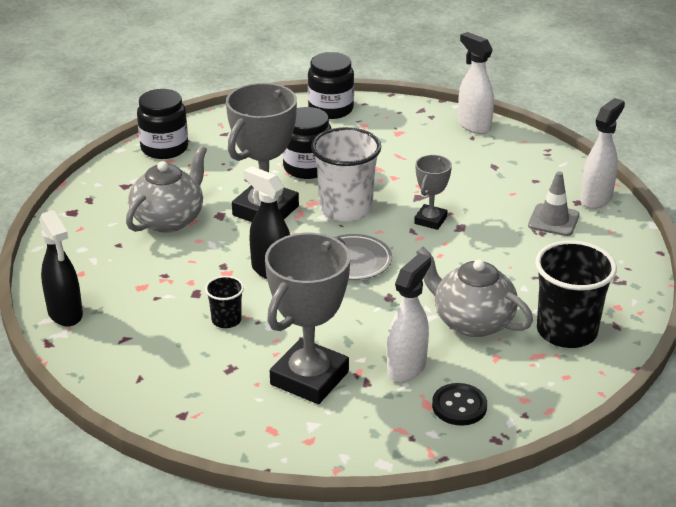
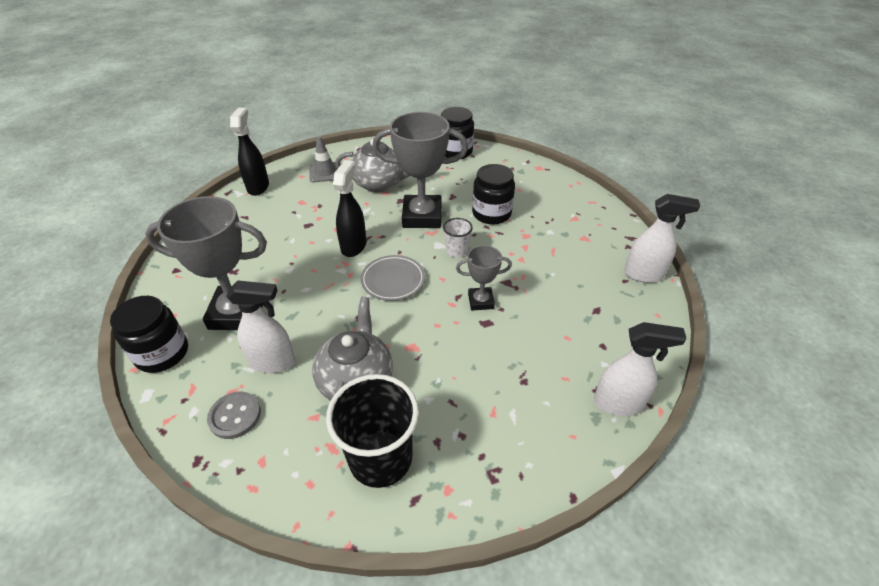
camera: 60 degrees right, 10 degrees up
black spray bottle [39,210,83,326] -> black spray bottle turned 150 degrees clockwise [230,108,269,196]
black cup [205,276,244,328] -> none
black jar [308,52,354,119] -> black jar moved to [110,296,188,373]
white cup [311,127,381,221] -> white cup [443,218,473,257], size x0.50
black button [432,383,487,426] -> grey button [207,392,261,439]
white spray bottle [458,32,494,134] -> white spray bottle turned 75 degrees clockwise [624,194,700,283]
grey traffic cone [528,171,579,236] -> grey traffic cone moved to [309,136,337,182]

